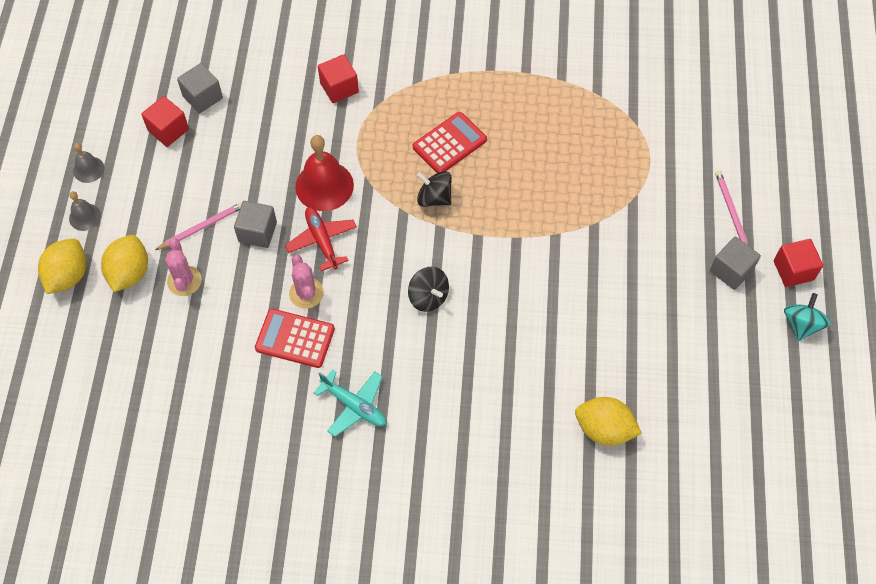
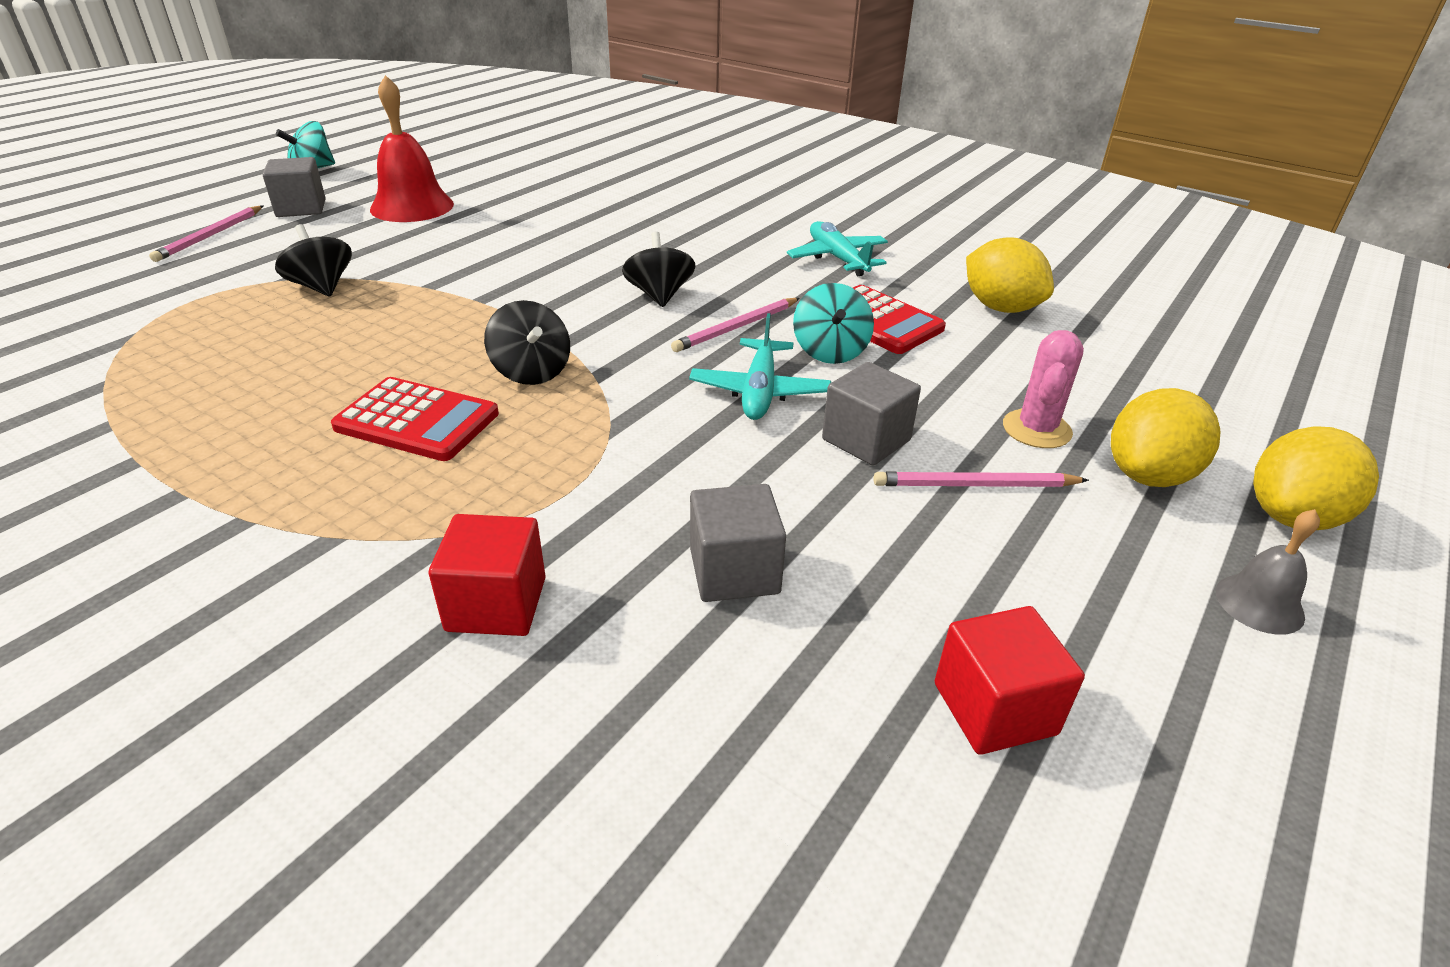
camera: 150 degrees left, 25 degrees down
grey bell [73,143,104,183] -> none
grey cube [177,63,223,113] -> grey cube moved to [690,484,786,602]
red plane [285,207,357,271] -> turquoise plane [689,313,831,420]
pink cactus [289,255,324,309] -> turquoise spinning top [793,283,874,364]
red bell [295,135,354,211] -> red bell moved to [370,75,454,222]
red calculator [413,112,487,173] -> red calculator turned 150 degrees counterclockwise [331,377,499,461]
yellow lemon [575,397,642,446] -> yellow lemon moved to [966,237,1054,313]
red cube [774,239,823,287] -> none
none -> black spinning top [275,224,352,297]
none -> pink pencil [671,298,800,352]

